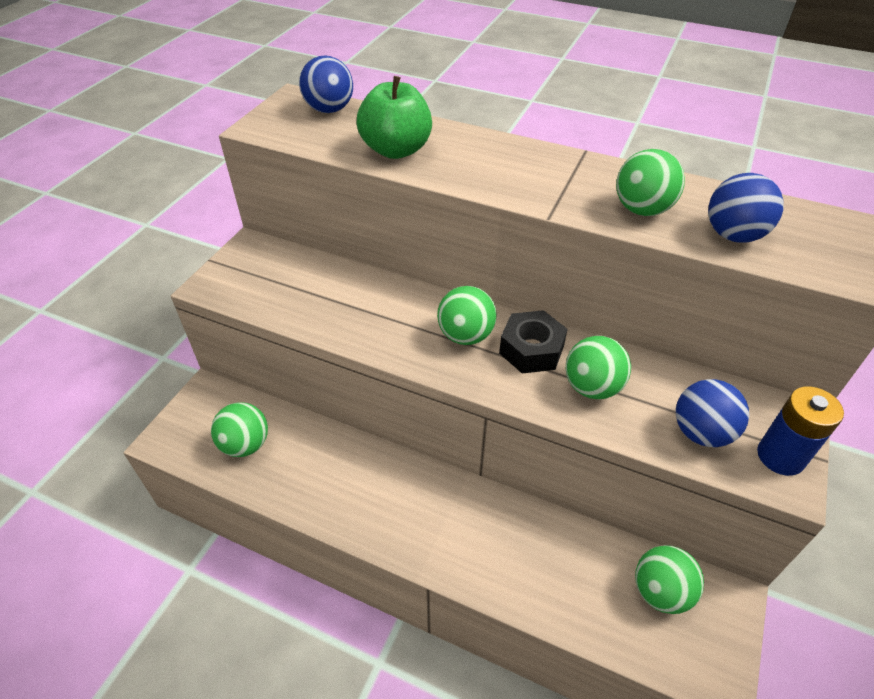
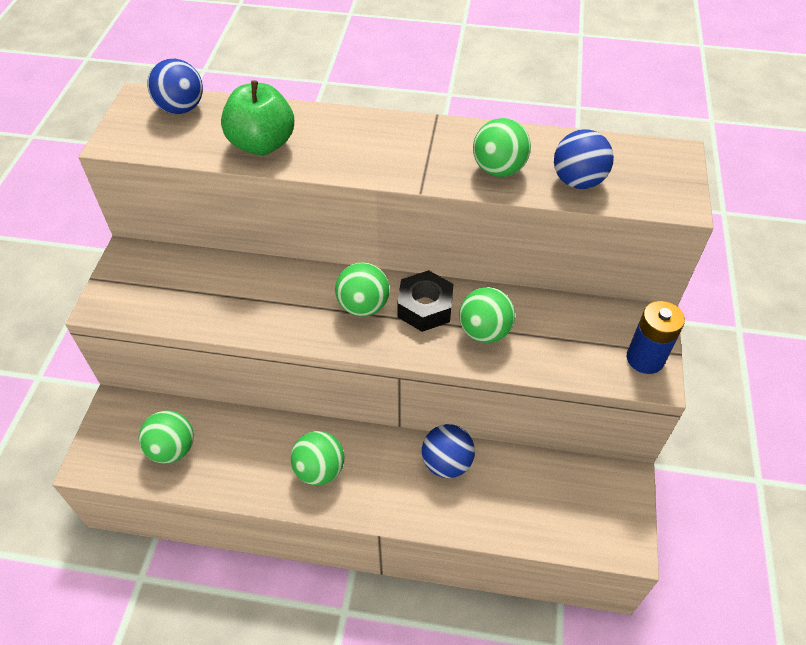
camera: 15 degrees left, 5 degrees up
green ball [635,545,704,614] -> green ball moved to [291,431,344,485]
blue ball [676,379,749,447] -> blue ball moved to [422,424,475,478]

